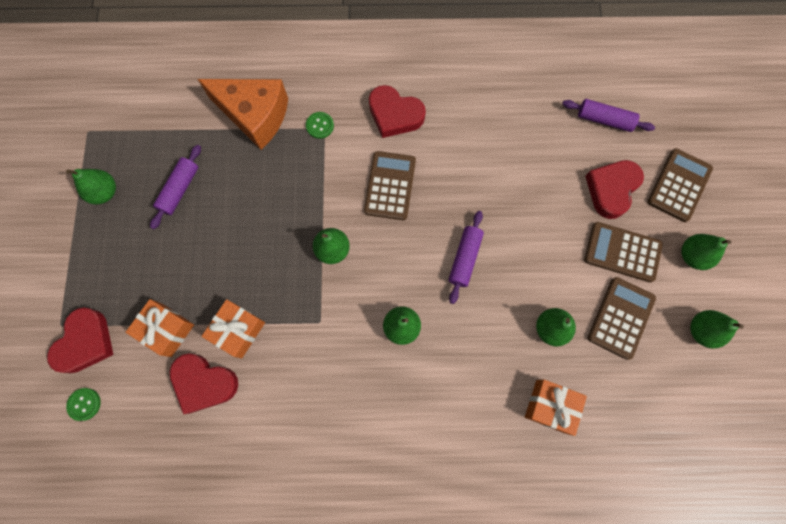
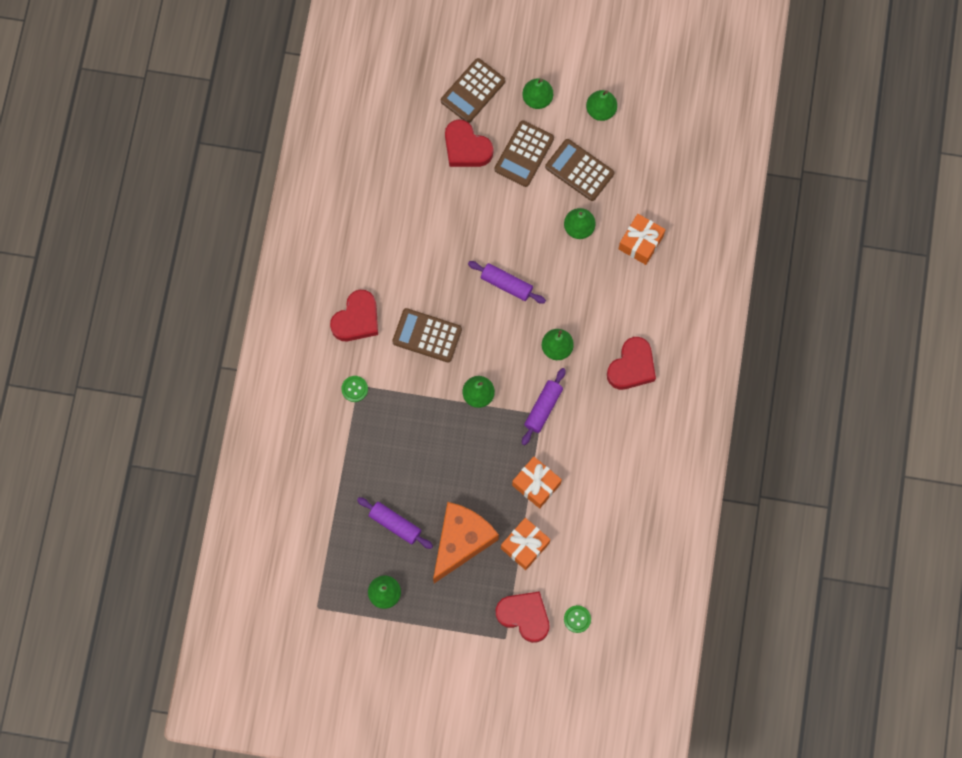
camera: 80 degrees left, 0 degrees up
red heart [170,353,238,414] -> red heart moved to [607,337,656,390]
orange cheese [198,79,288,150] -> orange cheese moved to [433,502,499,583]
purple rolling pin [562,99,655,132] -> purple rolling pin moved to [522,368,566,445]
brown calculator [647,148,713,222] -> brown calculator turned 90 degrees counterclockwise [441,58,505,123]

